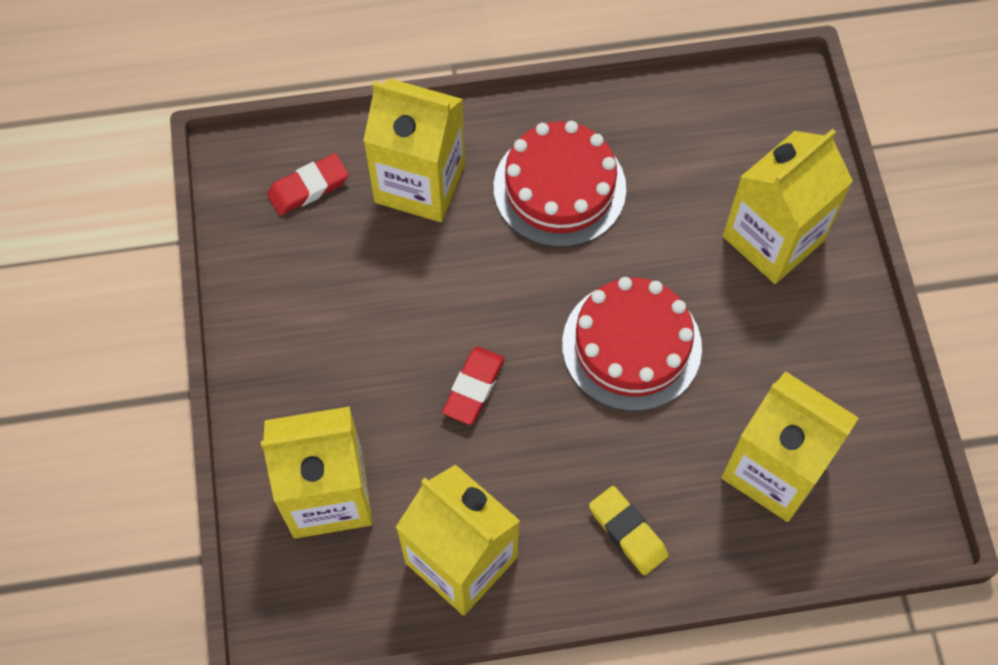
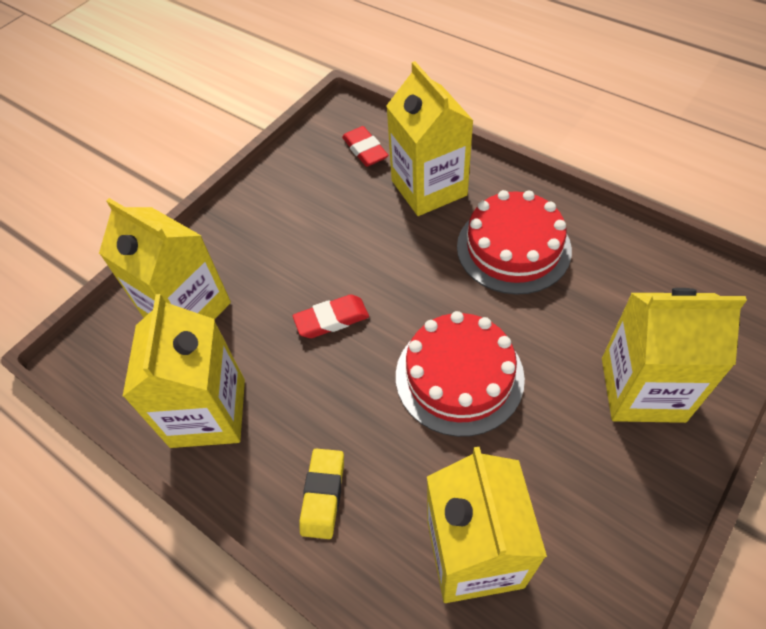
camera: 50 degrees right, 10 degrees down
red eraser [267,153,349,215] -> red eraser turned 45 degrees clockwise [342,126,389,167]

